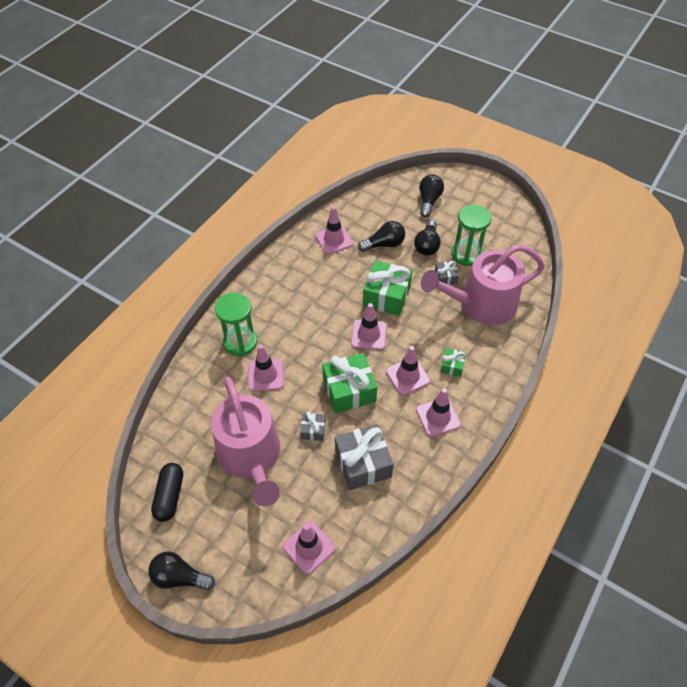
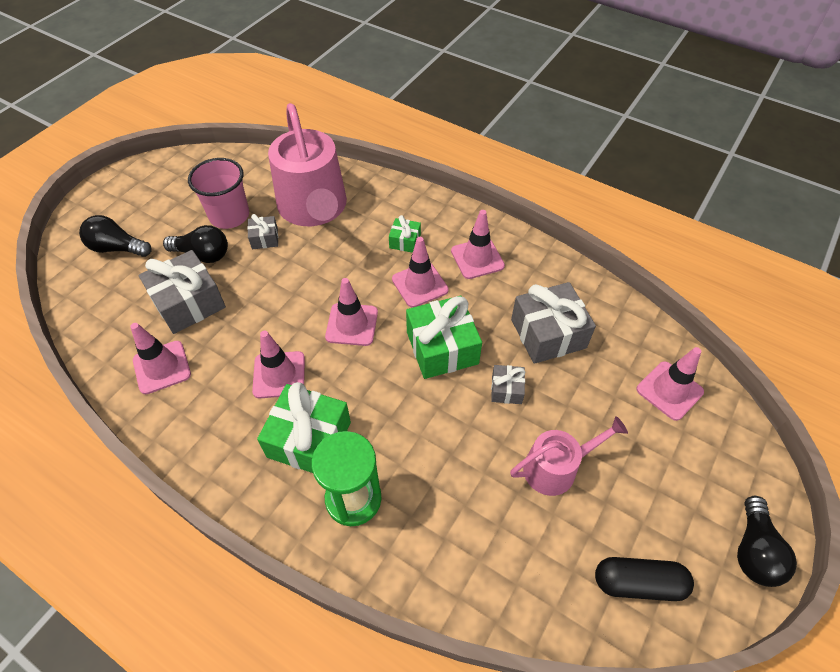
camera: 90 degrees left, 0 degrees up
pink watering can [211,377,280,506] -> pink watering can [510,416,628,496], size x0.55
pink traffic cone [248,344,284,391] -> pink traffic cone moved to [252,331,305,398]
black light bulb [358,221,405,252] -> grey gift [139,250,226,334]
green gift [363,261,412,316] -> green gift moved to [257,382,351,473]
green hourglass [451,205,491,266] -> pink cup [188,158,249,229]

